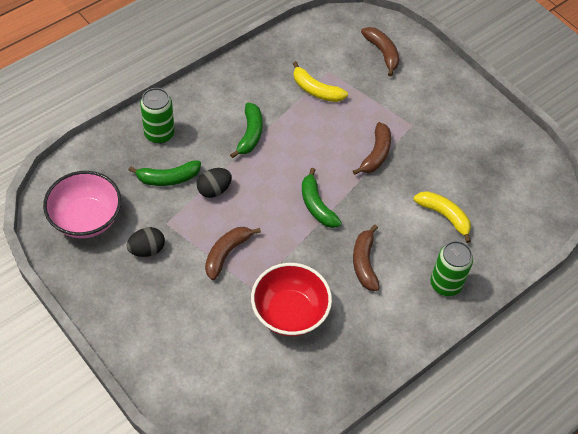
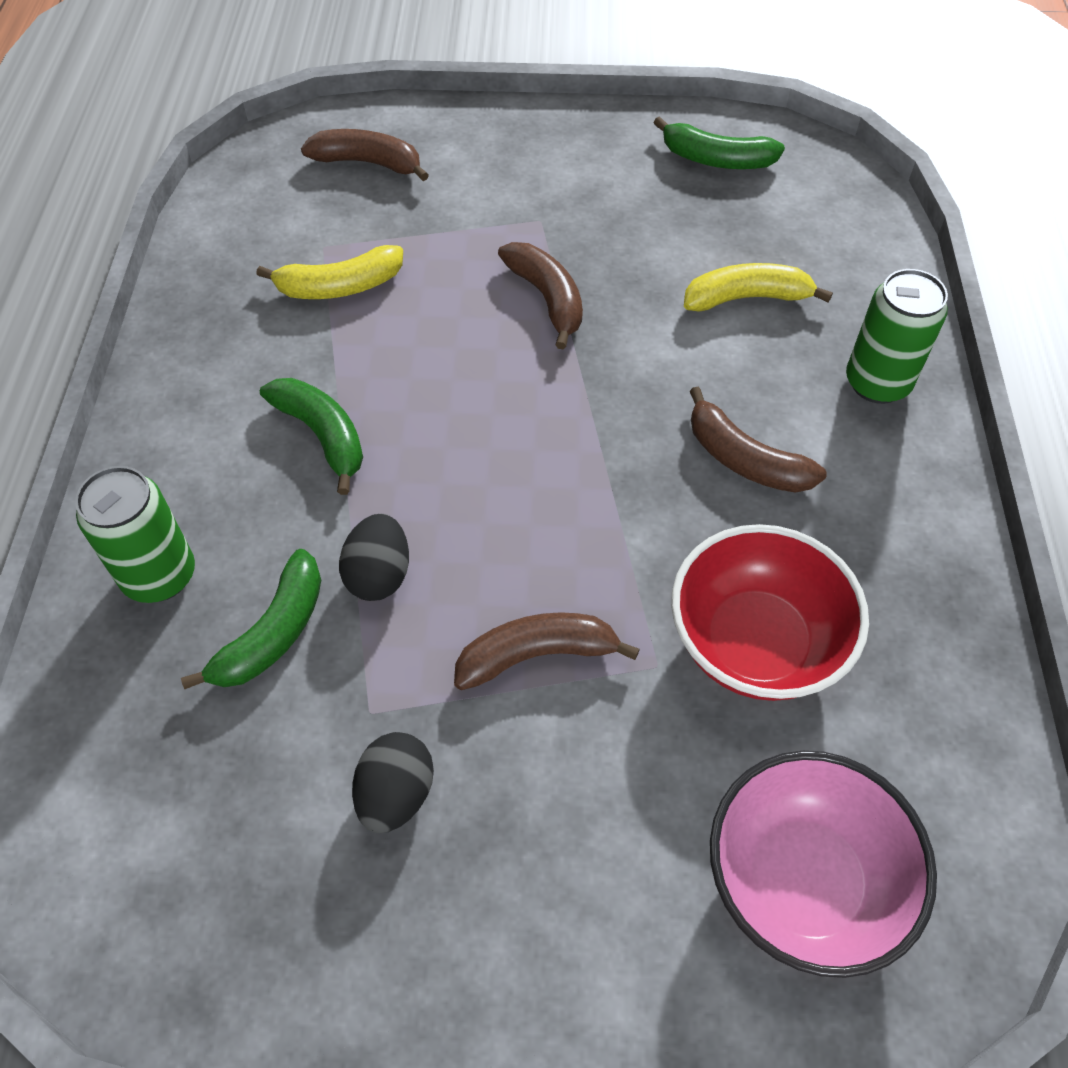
camera: 45 degrees left, 0 degrees up
pink bowl [43,171,121,238] -> pink bowl moved to [710,751,937,978]
brown banana [205,227,261,280] -> brown banana turned 90 degrees clockwise [454,612,640,690]
green banana [302,168,342,228] -> green banana moved to [654,116,785,169]

